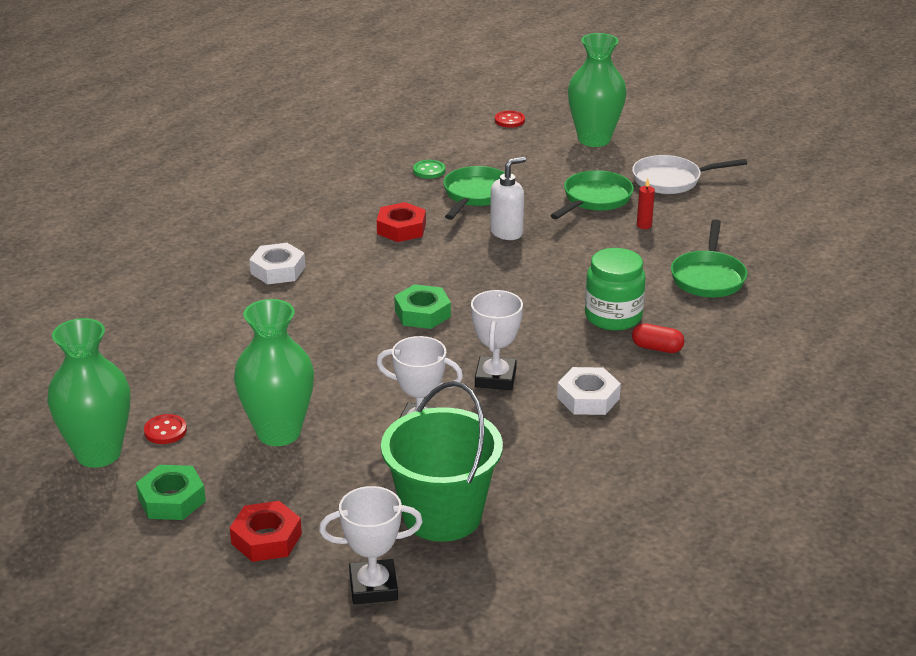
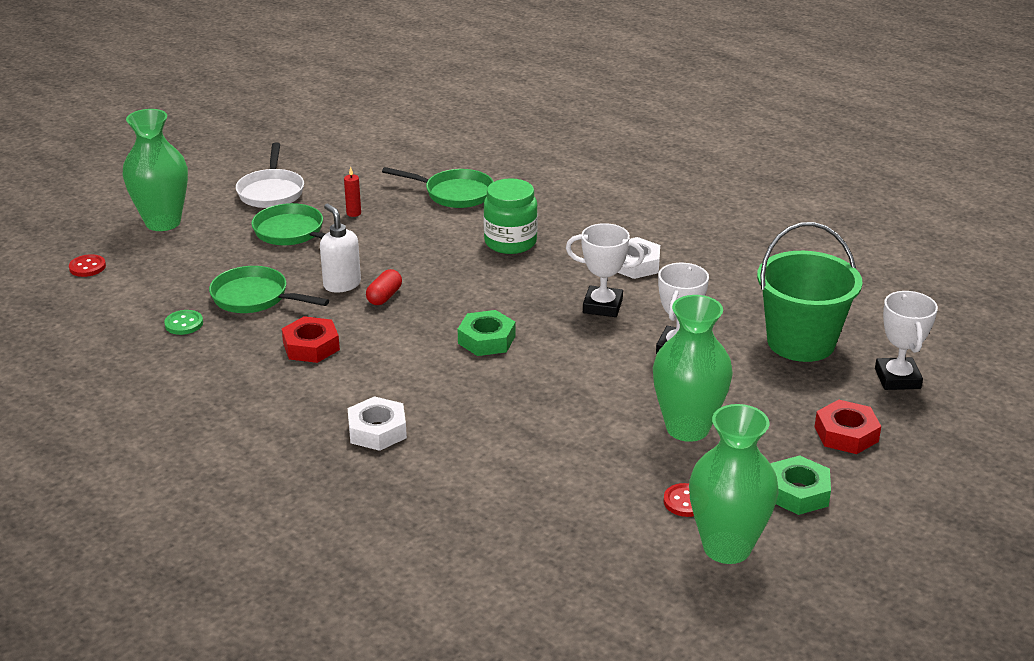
camera: 85 degrees left, 0 degrees up
red capsule [632,323,685,353] -> red capsule moved to [366,269,402,305]

